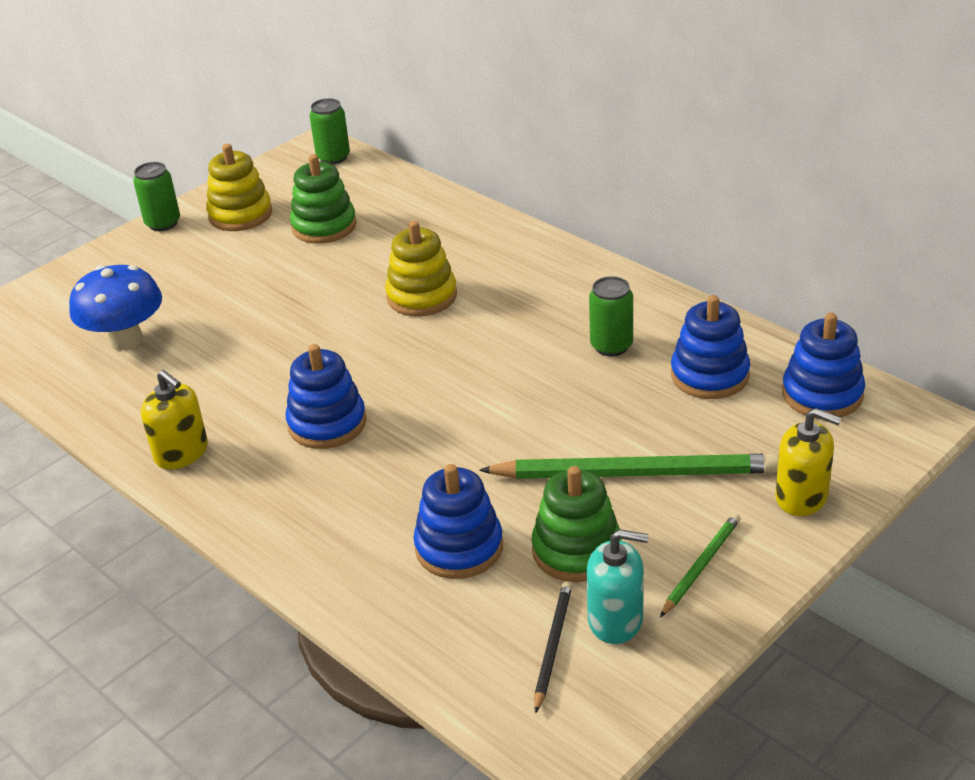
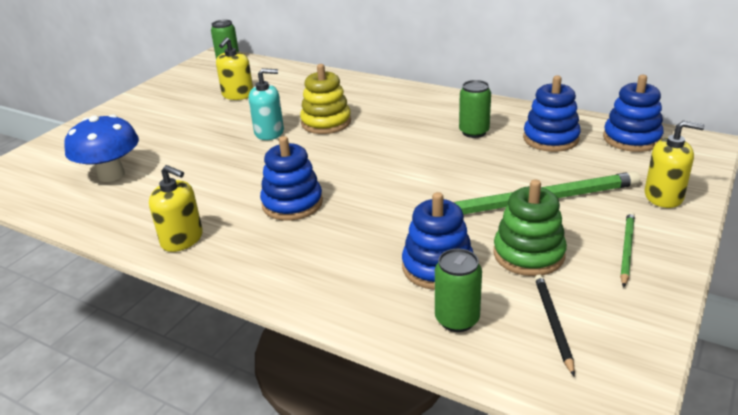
camera: 15 degrees left, 5 degrees down
green can [133,162,180,231] -> green can moved to [435,249,482,332]
yellow stacking toy [206,144,272,231] -> none
green stacking toy [290,154,357,244] -> yellow soap dispenser [216,37,253,100]
turquoise soap dispenser [587,529,649,644] -> turquoise soap dispenser moved to [249,68,284,140]

